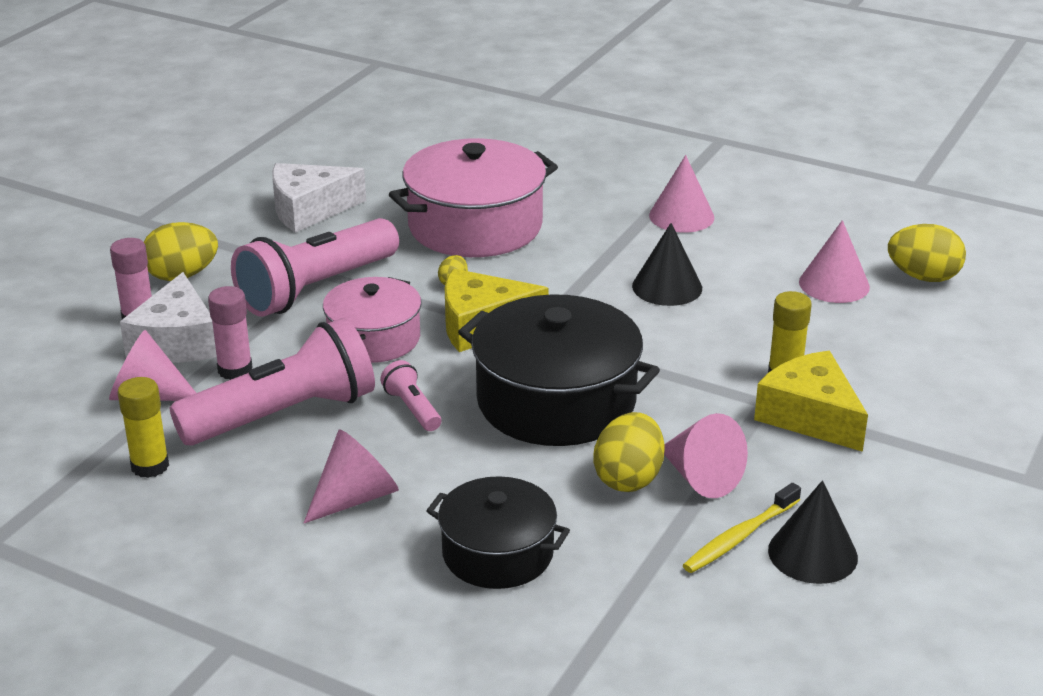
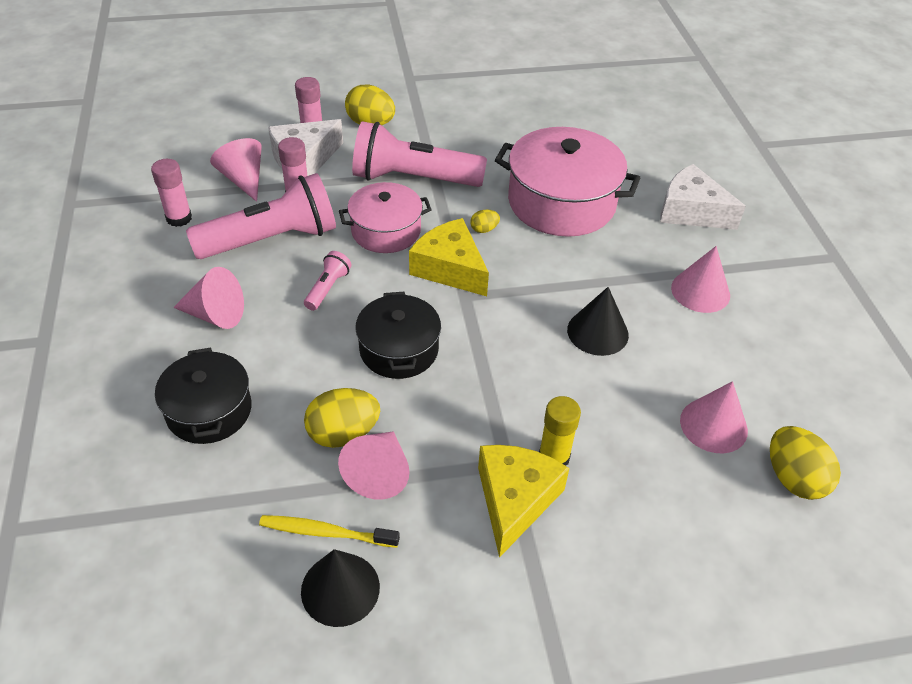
camera: 50 degrees right, 15 degrees up
yellow glue stick [118,377,169,478] -> pink glue stick [151,159,192,227]
pink flashlight [170,317,375,446] -> pink flashlight turned 45 degrees counterclockwise [186,173,336,259]
white cheese [272,163,366,233] -> white cheese moved to [660,164,746,230]
black pot [458,294,660,446] -> black pot [355,292,441,379], size x0.62

